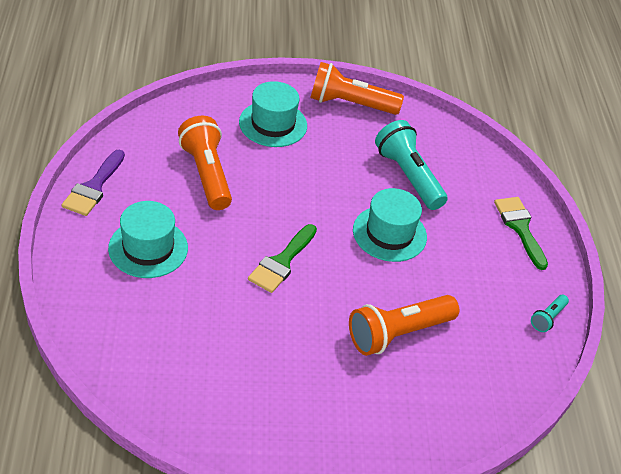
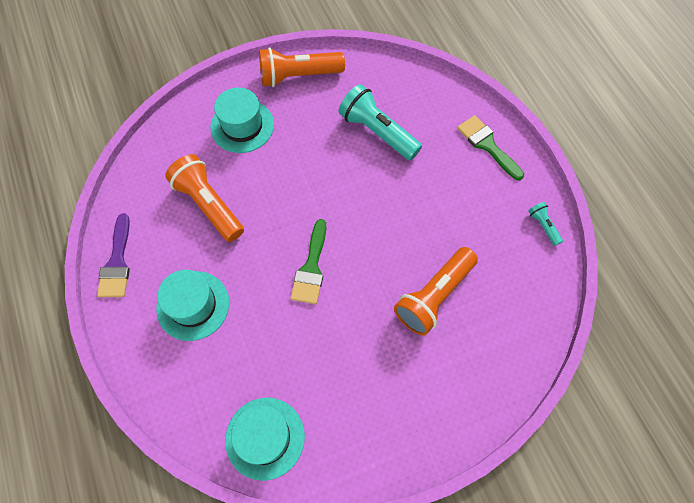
camera: 15 degrees left, 20 degrees up
turquoise hat [353,188,427,262] -> turquoise hat moved to [225,398,305,481]
turquoise flashlight [531,295,569,332] -> turquoise flashlight turned 135 degrees clockwise [528,202,563,246]

